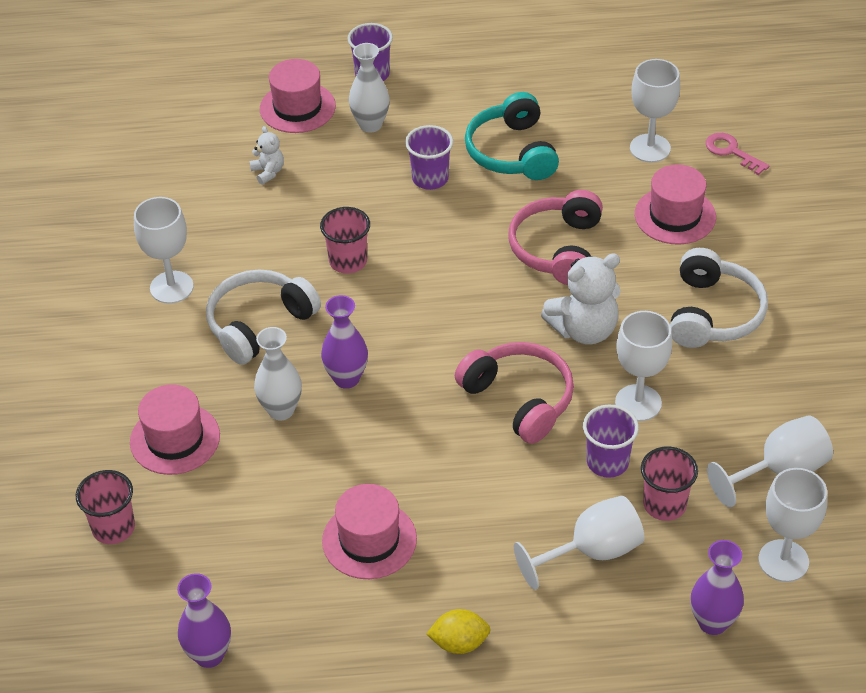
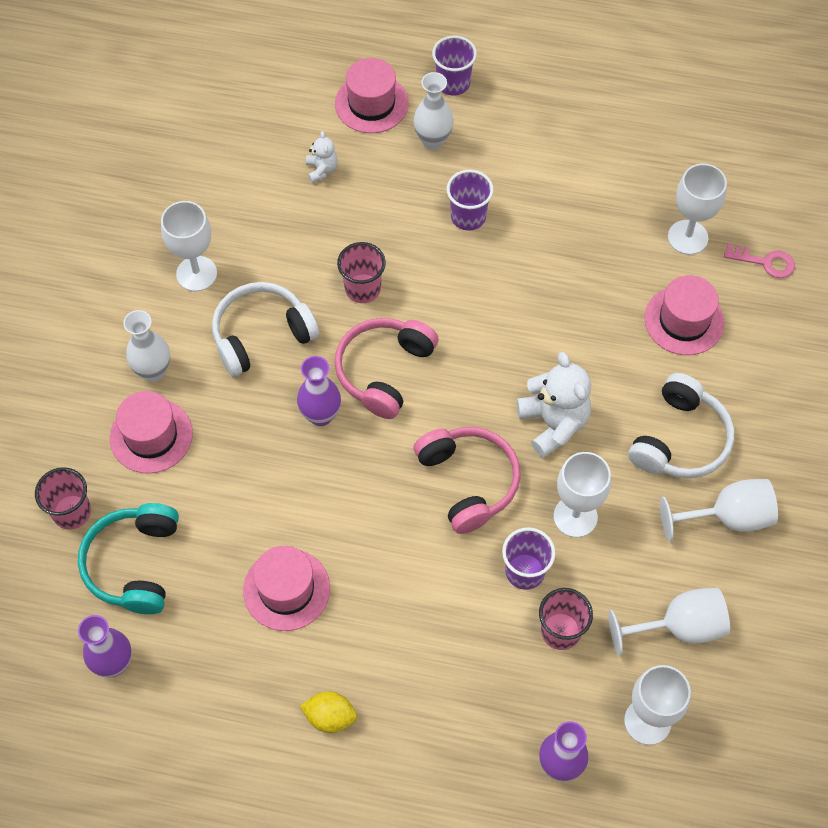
camera: 15 degrees right, 15 degrees up
white vase [254,327,302,420] -> white vase moved to [123,310,170,382]
turquoise headphones [465,92,559,180] -> turquoise headphones moved to [78,503,179,614]
pink headphones [508,190,603,285] -> pink headphones moved to [335,318,439,419]
white goblet [514,496,644,590] -> white goblet moved to [660,479,778,541]
white teddy bear [541,253,621,345] -> white teddy bear turned 105 degrees counterclockwise [517,352,591,458]
pink key [705,133,769,175] -> pink key turned 135 degrees clockwise [724,243,795,278]

